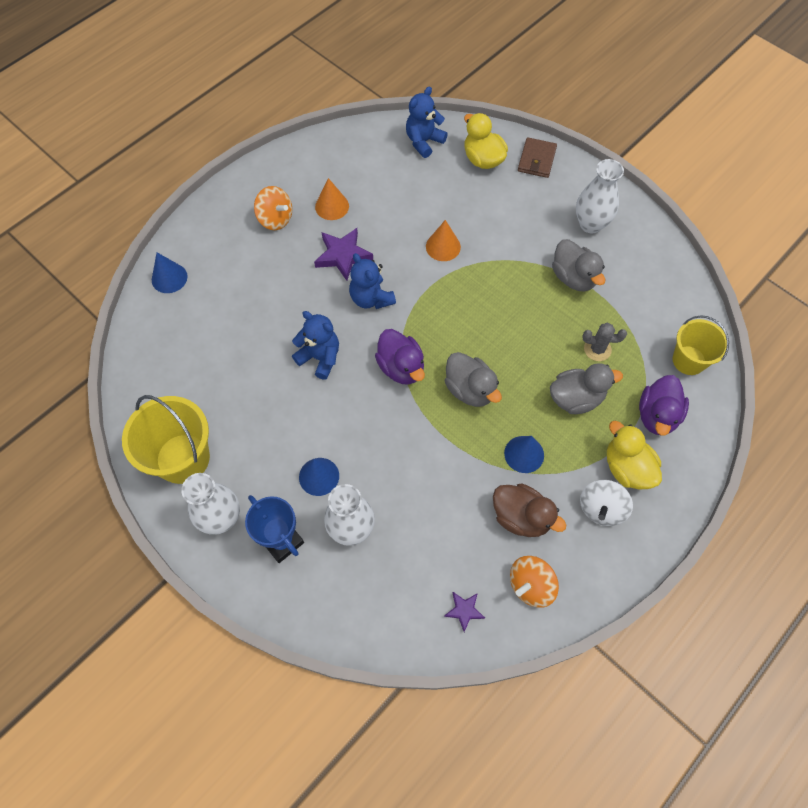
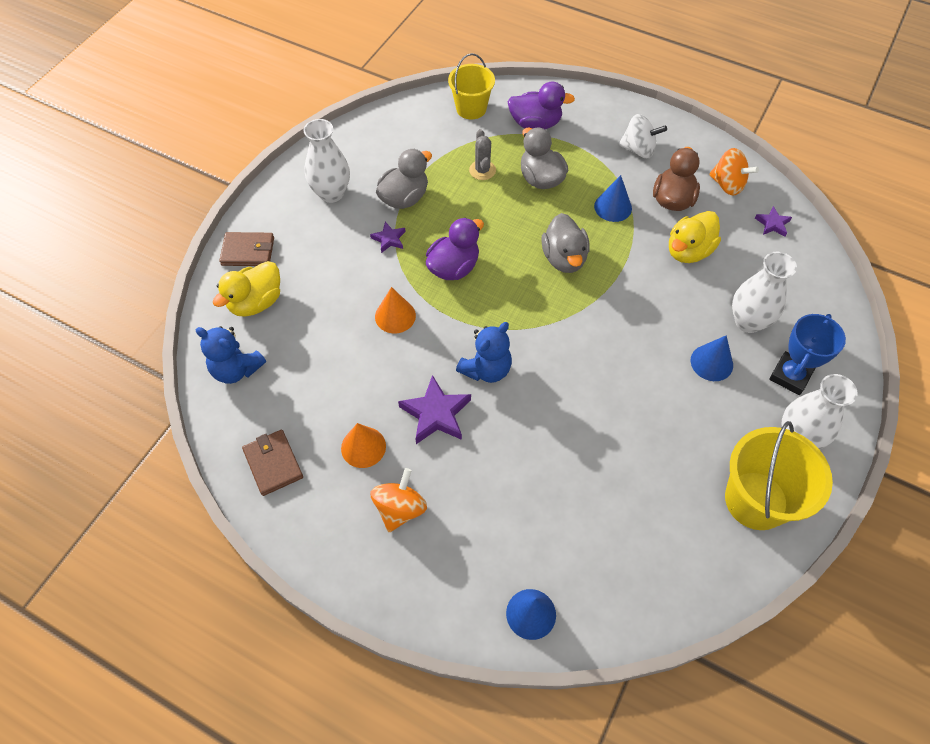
camera: 105 degrees left, 5 degrees down
blue teddy bear [292,311,339,380] -> none
purple duck [375,329,425,385] -> purple duck moved to [426,218,484,280]
grey duck [445,352,502,407] -> grey duck turned 135 degrees clockwise [541,213,590,273]
yellow duck [607,421,662,489] -> yellow duck moved to [669,211,721,263]
none -> brown wallet [242,430,303,496]
none -> purple star [370,222,406,253]

